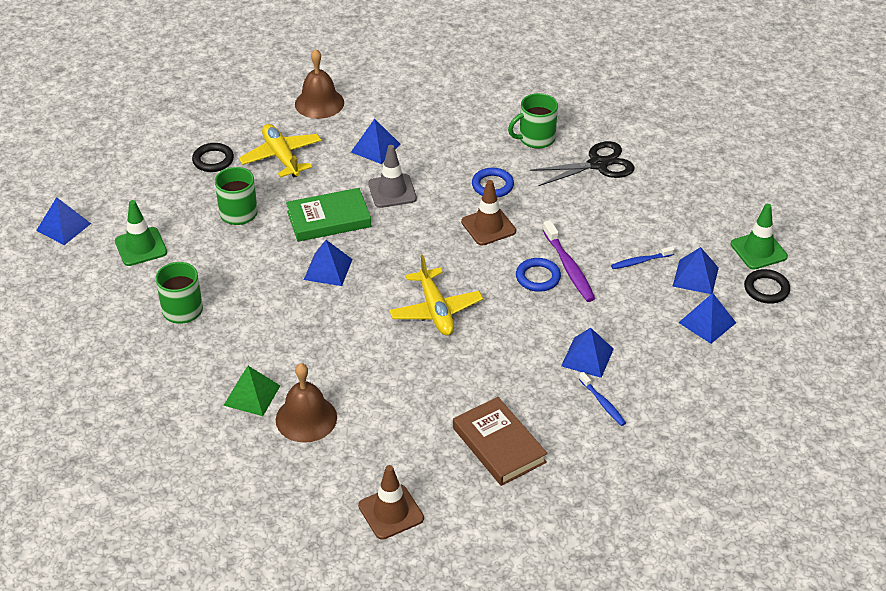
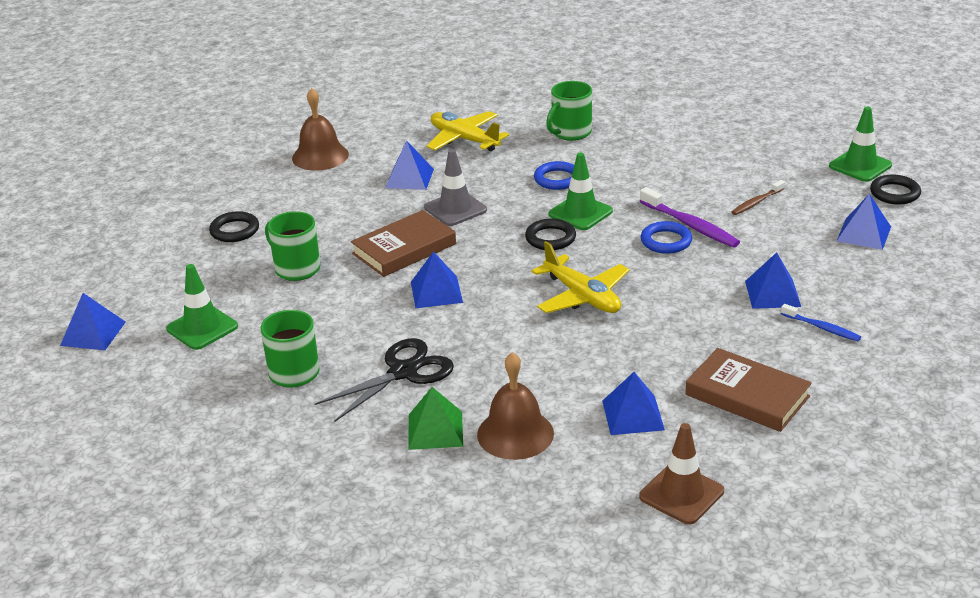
camera: 20 degrees left, 10 degrees down
yellow plane [239,124,322,177] -> yellow plane moved to [427,111,509,151]
green book [286,188,371,242] -> brown book [351,210,456,277]
brown traffic cone [461,180,516,246] -> green traffic cone [549,153,613,230]
black scissors [530,141,634,186] -> black scissors moved to [315,338,454,422]
blue toothbrush [611,246,675,269] -> brown toothbrush [732,180,785,215]
blue pyramid [672,247,719,294] -> blue pyramid moved to [602,372,665,435]
none -> black ring [525,219,576,250]

